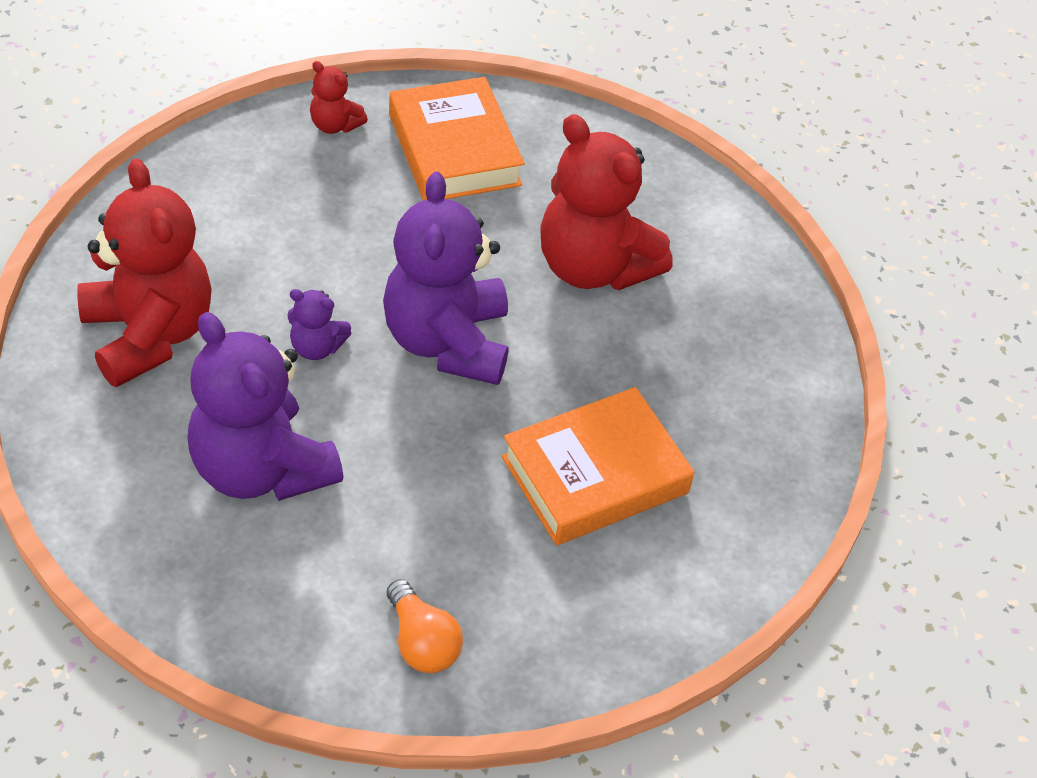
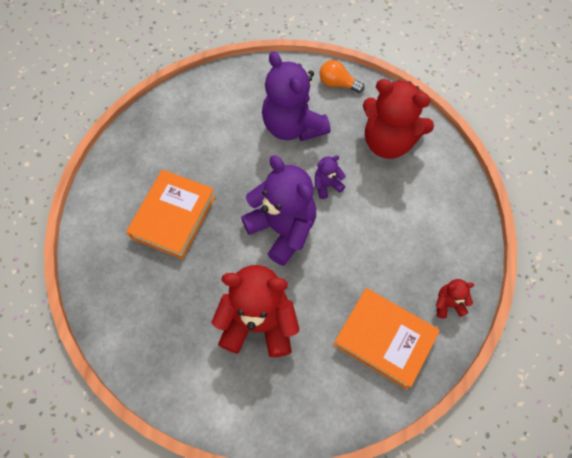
camera: 145 degrees right, 15 degrees up
purple teddy bear [187,312,344,501] -> purple teddy bear turned 135 degrees counterclockwise [262,51,330,141]
orange light bulb [387,579,463,673] -> orange light bulb moved to [319,60,364,93]

